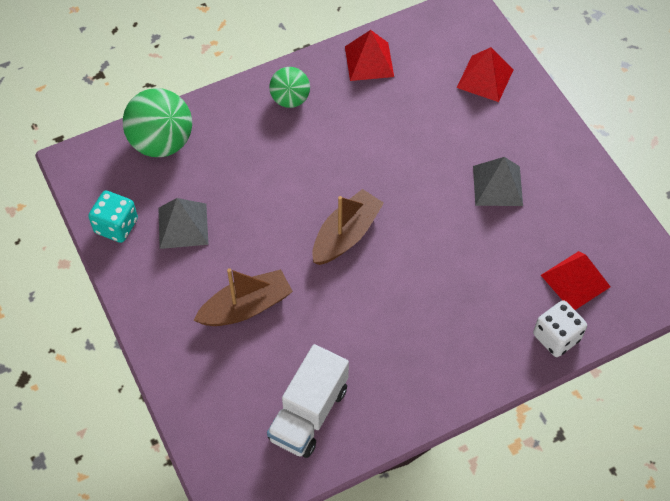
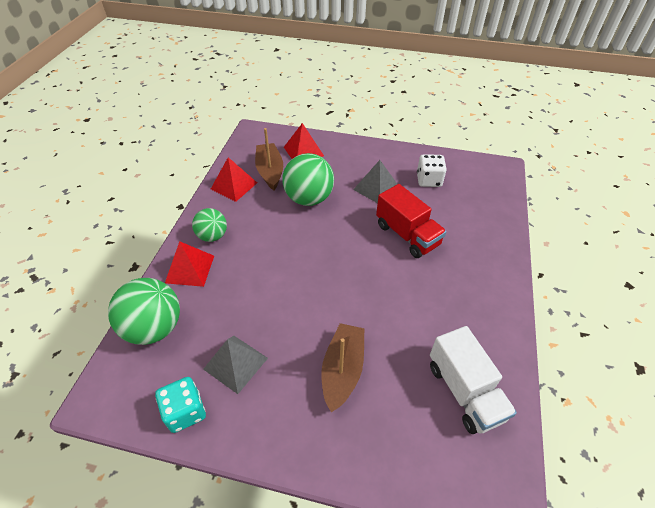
camera: 50 degrees left, 10 degrees down
brown boat [312,189,384,265] -> brown boat moved to [255,128,283,190]
white dice [533,300,587,357] -> white dice moved to [417,154,447,187]
red pyramid [541,251,611,310] -> red pyramid moved to [165,241,214,287]
none -> green ball [282,153,334,206]
none -> red truck [376,184,446,258]

